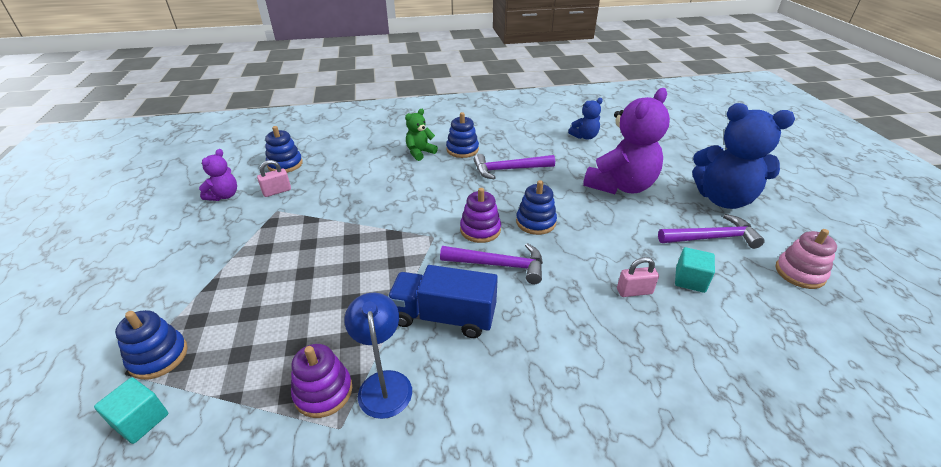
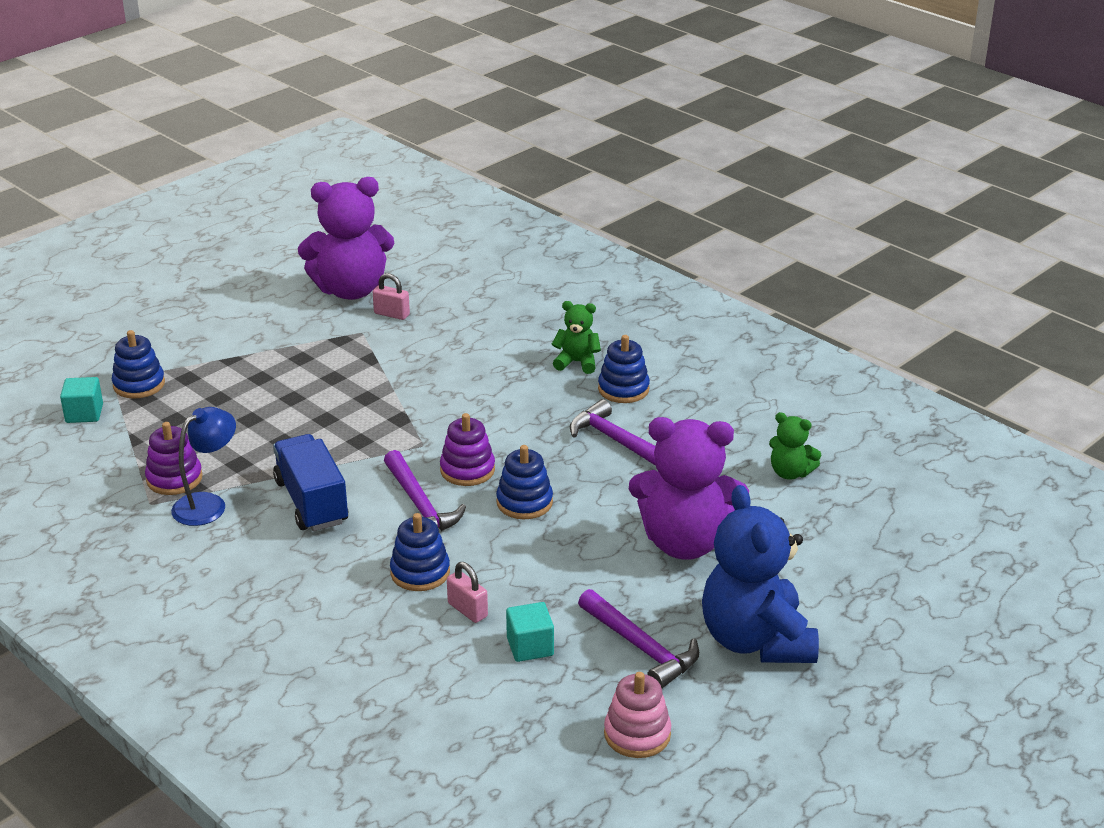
camera: 55 degrees right, 5 degrees down
purple teddy bear [199,149,237,201] -> purple teddy bear [298,177,394,300], size x2.07
blue stacking toy [265,126,303,173] -> blue stacking toy moved to [390,513,450,591]
blue teddy bear [568,98,603,140] -> green teddy bear [769,412,821,480]

